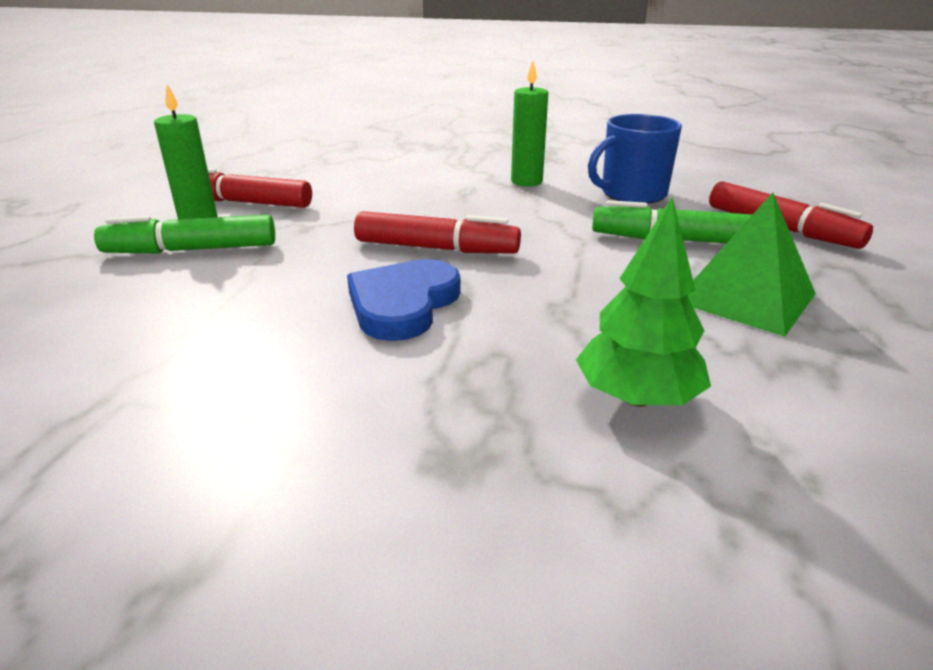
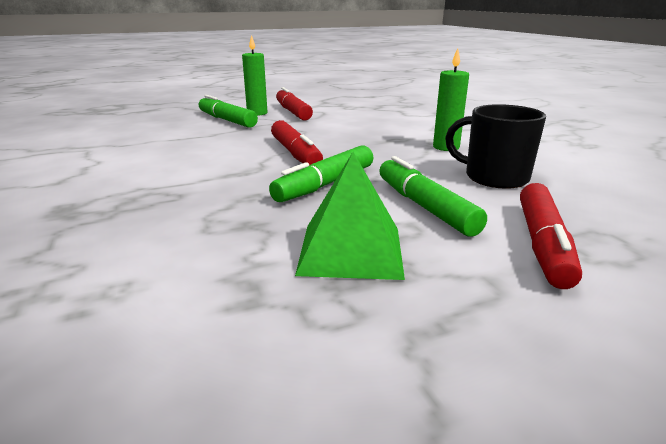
camera: 55 degrees right, 5 degrees down
blue heart [347,259,460,341] -> none
green tree [576,196,711,407] -> none
blue mug [588,114,682,204] -> black mug [445,104,546,189]
none -> green marker [269,145,373,202]

